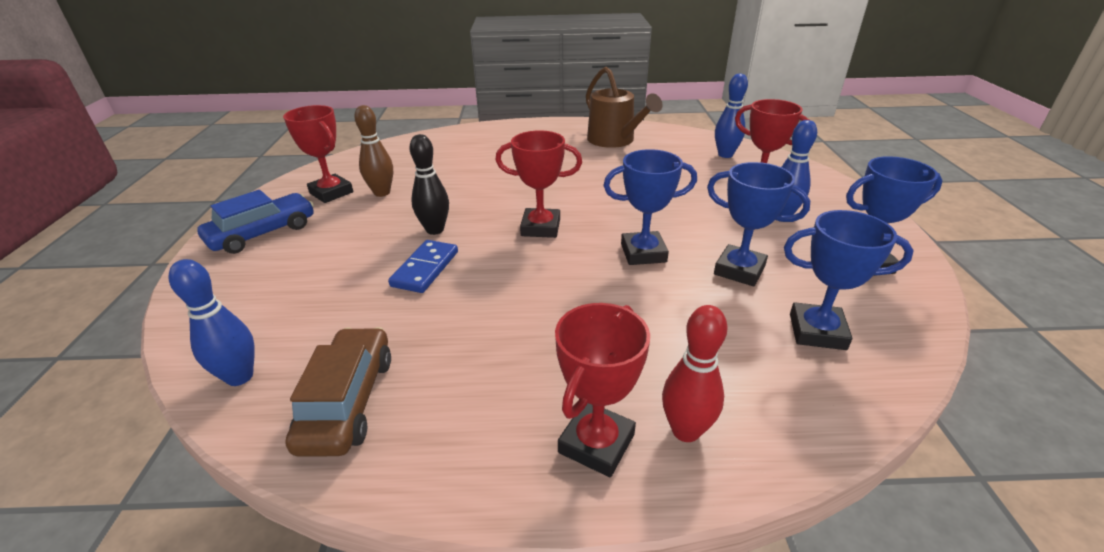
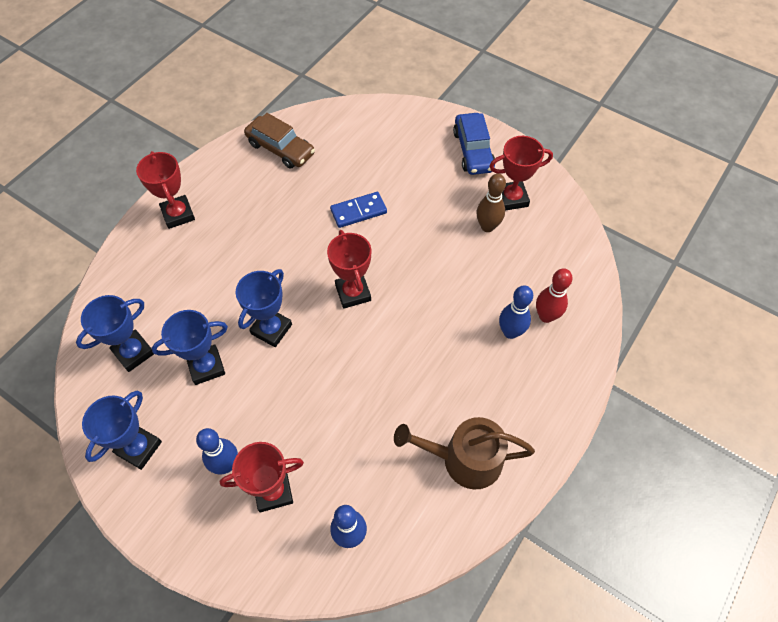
camera: 125 degrees right, 25 degrees up
blue bowling pin [168,259,255,386] -> blue bowling pin moved to [499,285,533,339]
blue domino [388,240,458,293] -> blue domino turned 75 degrees counterclockwise [330,192,387,228]
black bowling pin [409,134,449,235] -> none
red trophy [496,130,582,238] -> red trophy turned 60 degrees counterclockwise [327,230,371,309]
red bowling pin [662,305,728,442] -> red bowling pin moved to [536,268,573,323]

